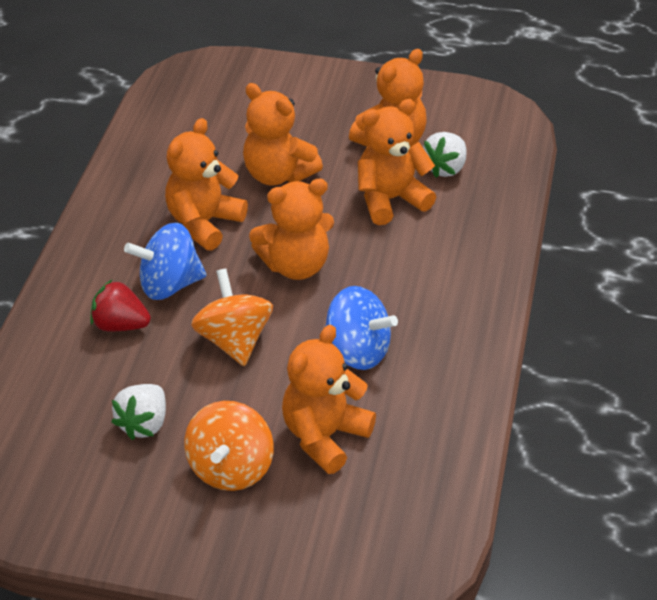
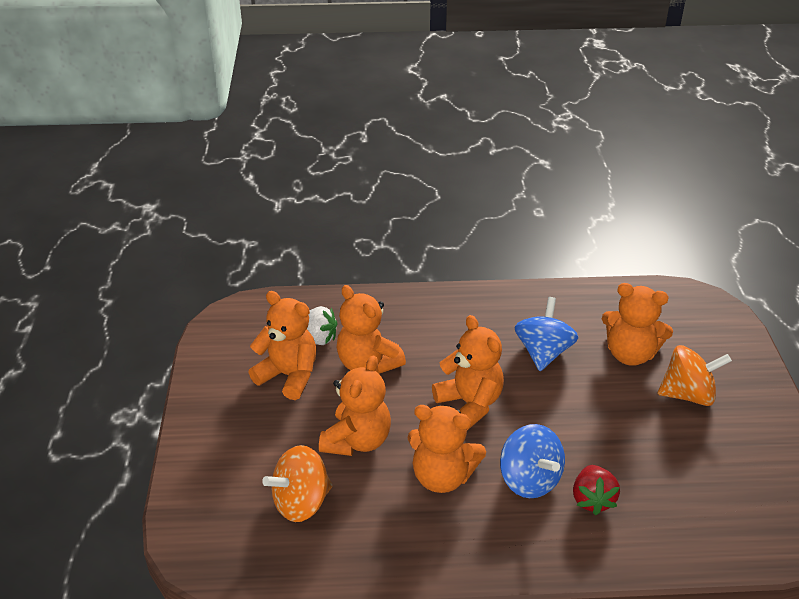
camera: 105 degrees left, 5 degrees down
white strawberry [111,384,166,440] -> none
orange spinning top [191,269,273,366] -> orange spinning top moved to [262,445,333,522]

